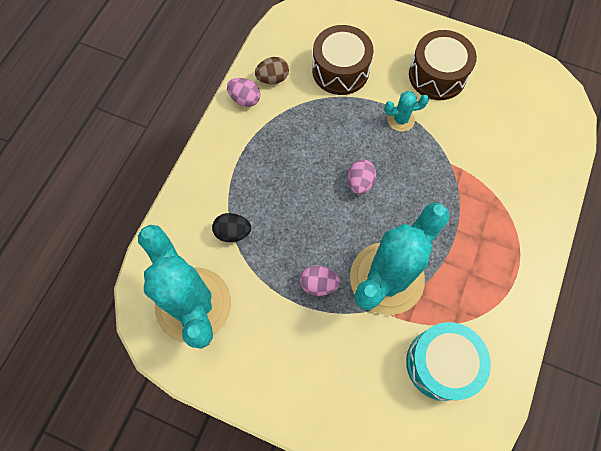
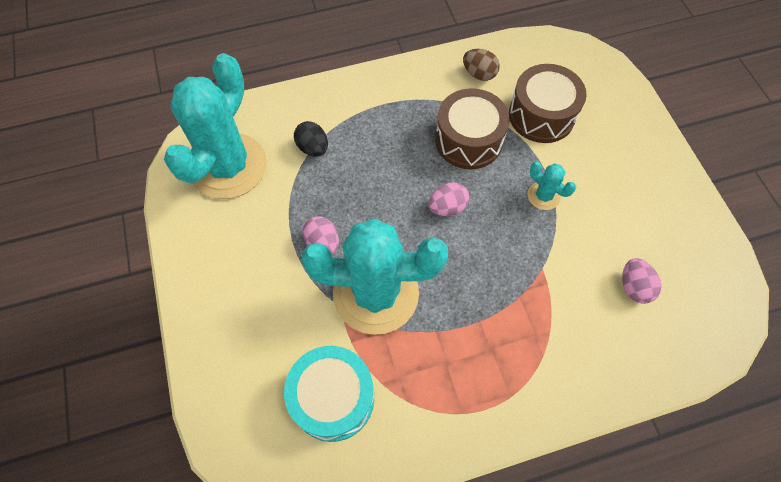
camera: 50 degrees right, 5 degrees down
pink egg [227,78,260,107] -> pink egg moved to [622,258,661,304]
brown drum [409,30,477,100] -> brown drum moved to [435,88,510,169]

